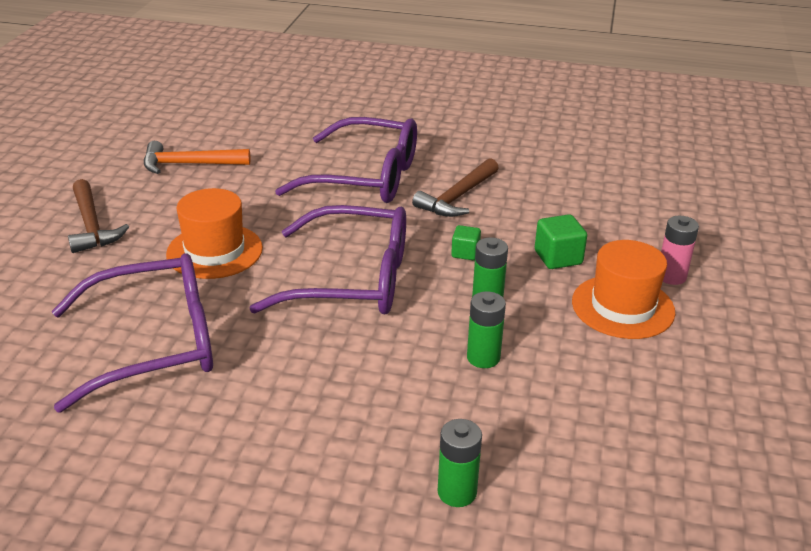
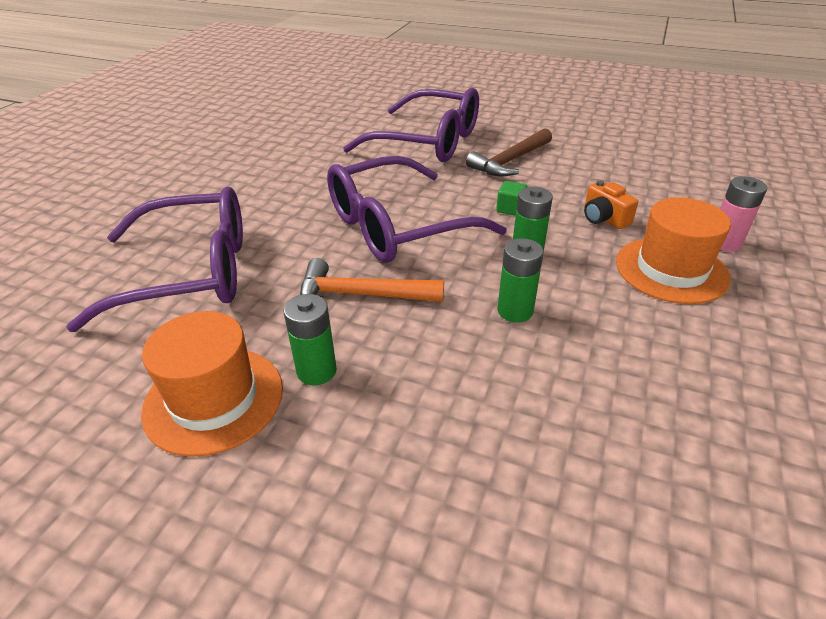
camera: 10 degrees right, 5 degrees up
brown hammer [68,179,129,253] -> none
orange hammer [144,141,250,174] -> orange hammer moved to [300,258,444,302]
orange hat [166,188,263,279] -> orange hat moved to [141,311,283,457]
purple glasses [250,205,406,315] -> purple glasses turned 135 degrees clockwise [327,156,507,263]
green battery [438,419,482,507] -> green battery moved to [284,294,337,385]
green cube [535,214,587,269] -> orange camera [584,180,638,229]

